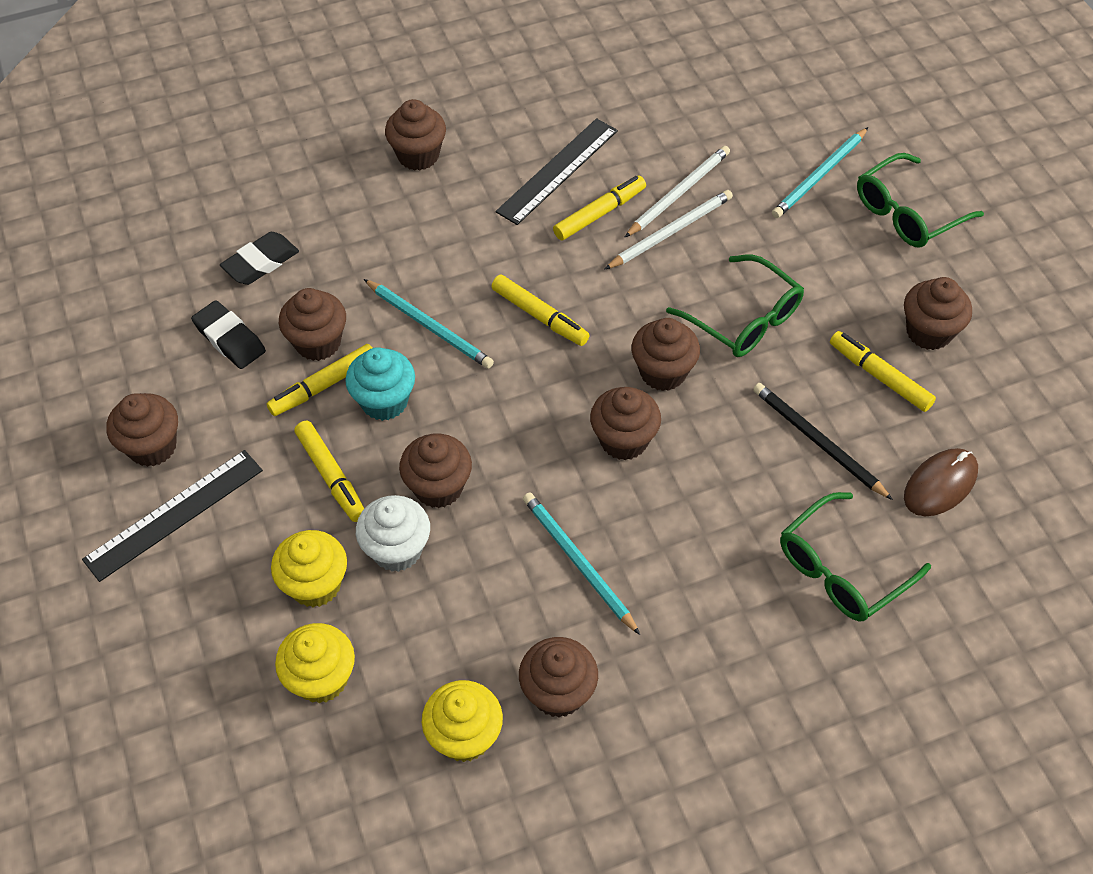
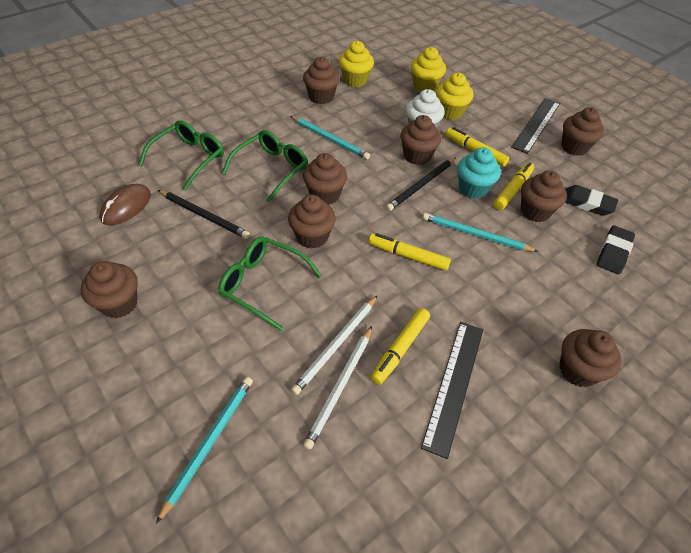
camera: 160 degrees right, 5 degrees down
yellow marker [830,331,936,412] -> none
green glasses [857,153,984,247] -> green glasses moved to [222,130,308,203]
none -> black pencil [386,157,456,211]

